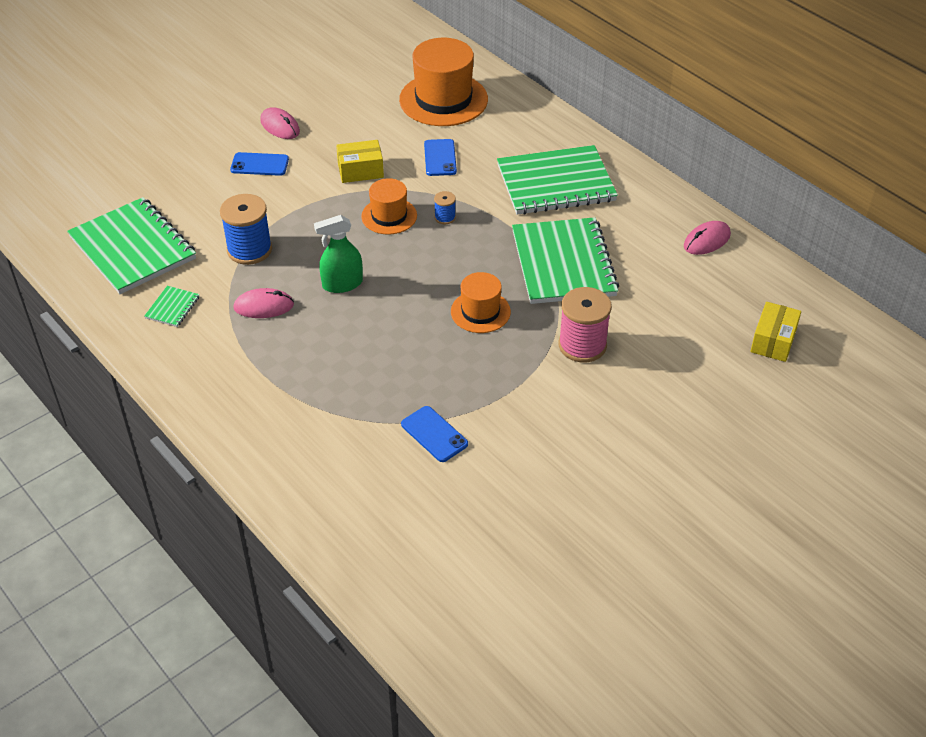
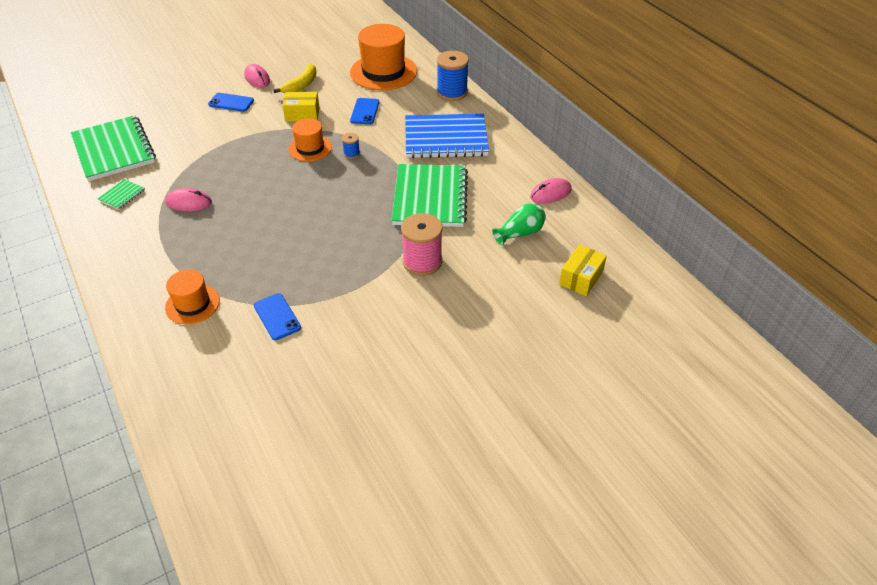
camera: 10 degrees right, 0 degrees up
blue spool [220,194,272,265] -> blue spool moved to [437,51,469,101]
green spray bottle [314,215,363,293] -> none
orange hat [451,272,511,333] -> orange hat moved to [165,270,220,324]
green notebook [497,145,618,215] -> blue notebook [405,114,489,158]
none -> yellow banana [273,64,317,93]
none -> green vase [492,204,546,246]

